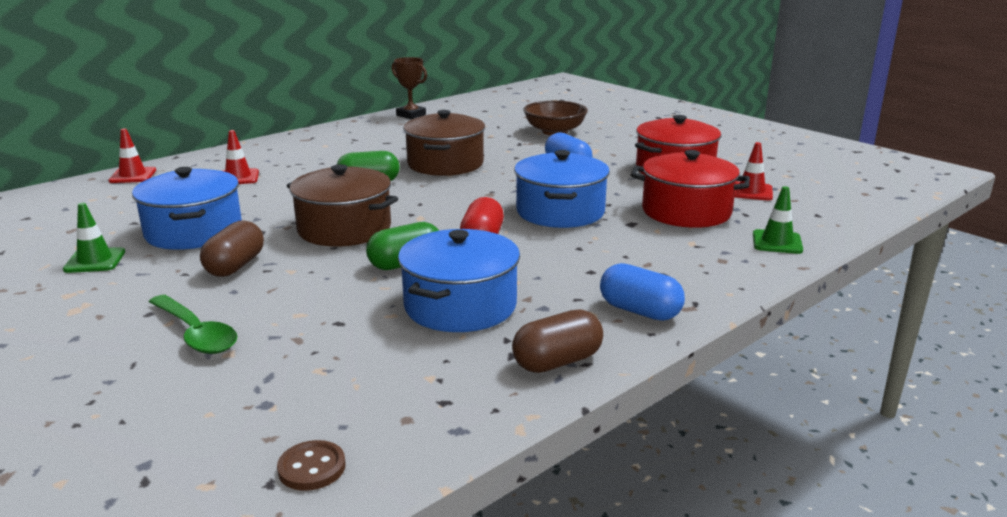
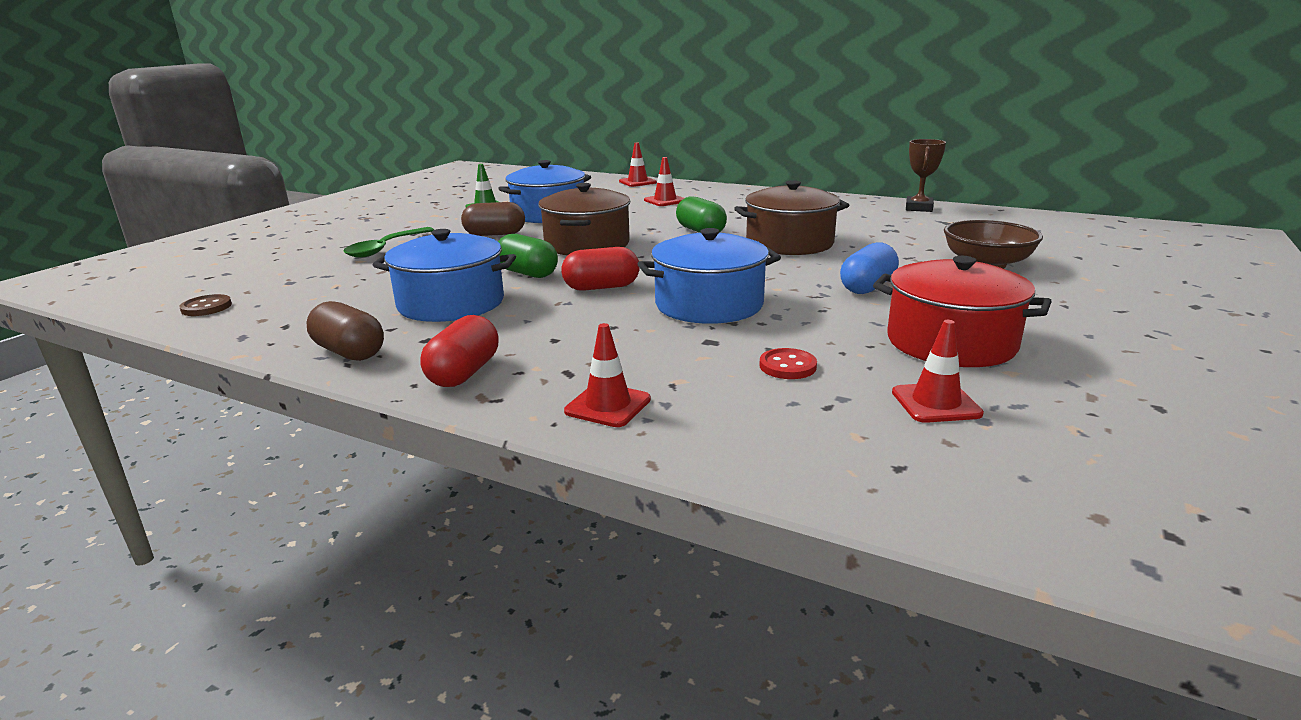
camera: 70 degrees right, 0 degrees up
blue capsule [600,263,685,321] -> red capsule [420,315,498,387]
red pot [631,150,750,228] -> red button [760,348,817,379]
green traffic cone [753,186,803,254] -> none
none -> red traffic cone [564,323,651,427]

